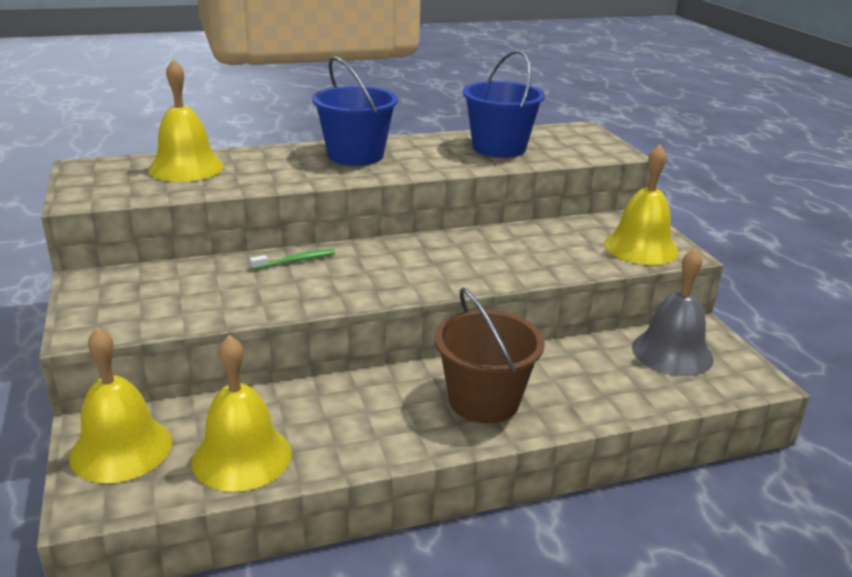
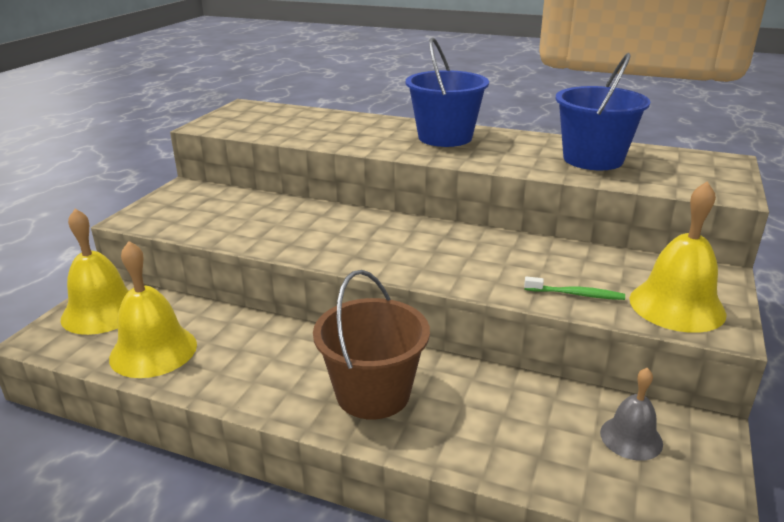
camera: 40 degrees right, 0 degrees up
yellow bell [148,59,224,182] -> none
green toothbrush [250,249,335,270] -> green toothbrush moved to [524,277,625,300]
grey bell [632,248,714,376] -> grey bell [600,368,663,461], size x0.60

